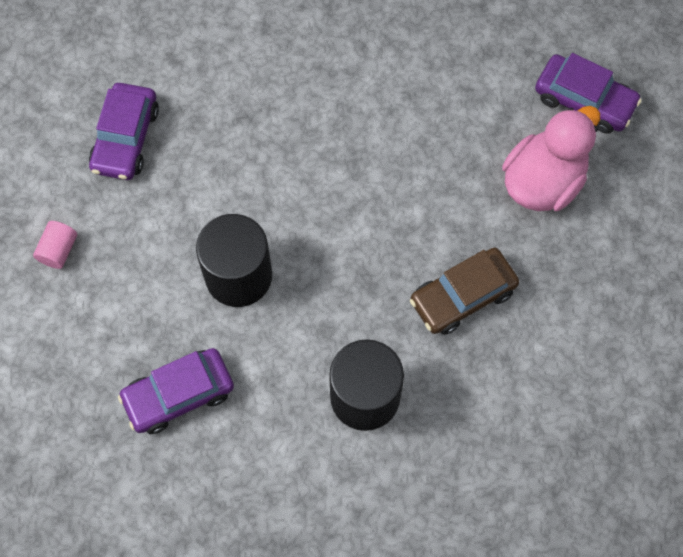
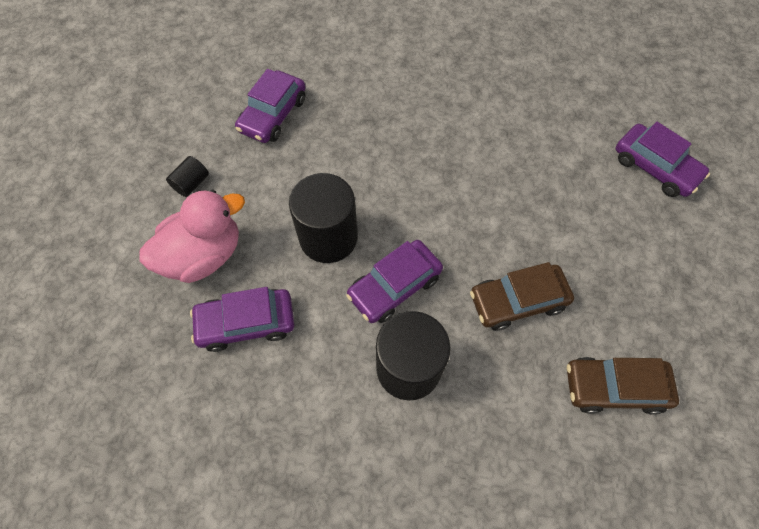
camera: 15 degrees right, 5 degrees down
pink cylinder [33,221,77,269] -> black cylinder [166,156,209,197]
pink duck [502,106,600,211] -> pink duck moved to [139,189,245,283]
none -> purple car [346,240,443,323]
none -> brown car [567,357,679,415]

